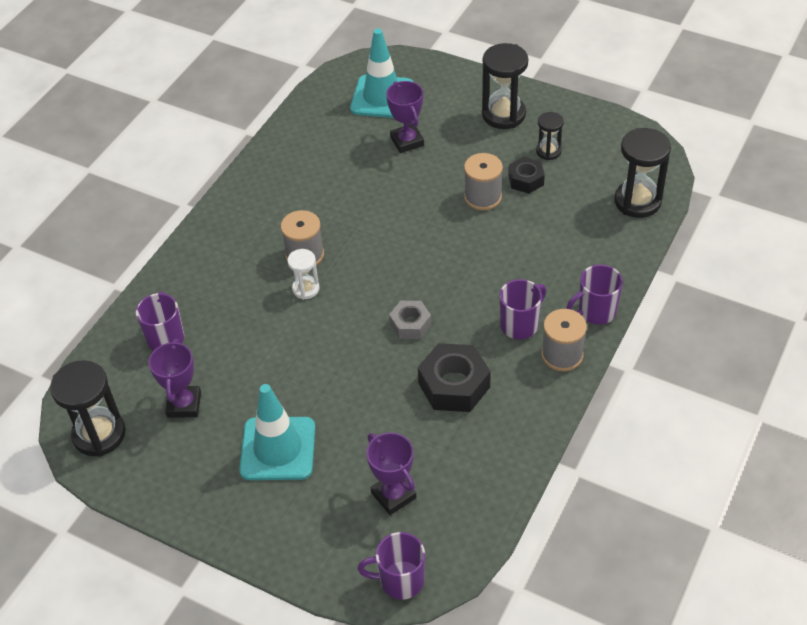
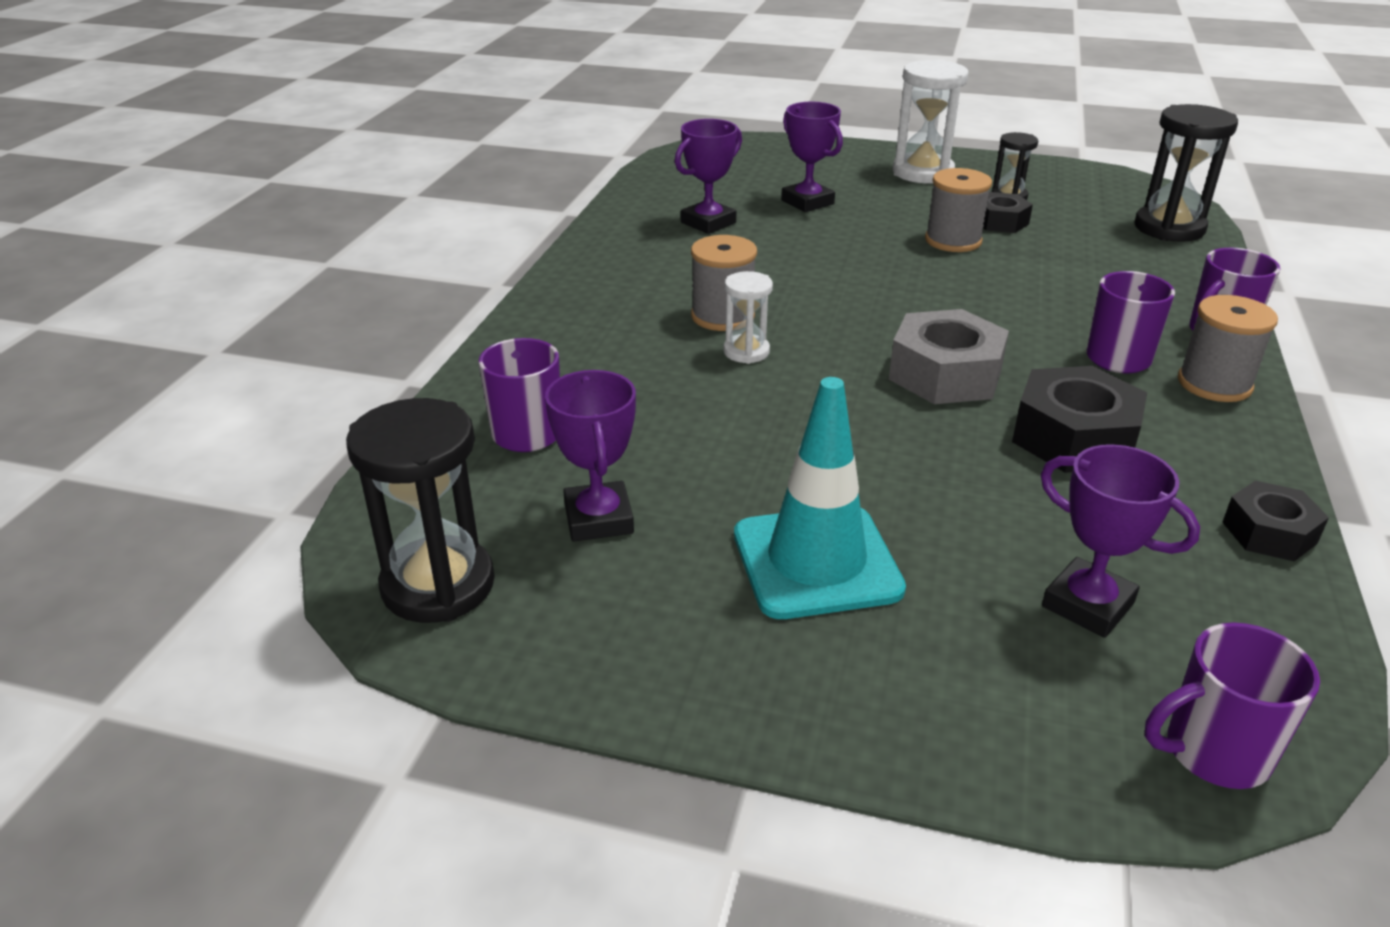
camera: 15 degrees left, 15 degrees down
turquoise traffic cone [350,29,413,118] -> none
grey nut [389,301,431,339] -> grey nut [889,309,1009,404], size x1.65
black hourglass [482,43,528,129] -> white hourglass [893,60,969,183]
none -> purple trophy [675,119,742,234]
none -> black nut [1222,481,1329,561]

